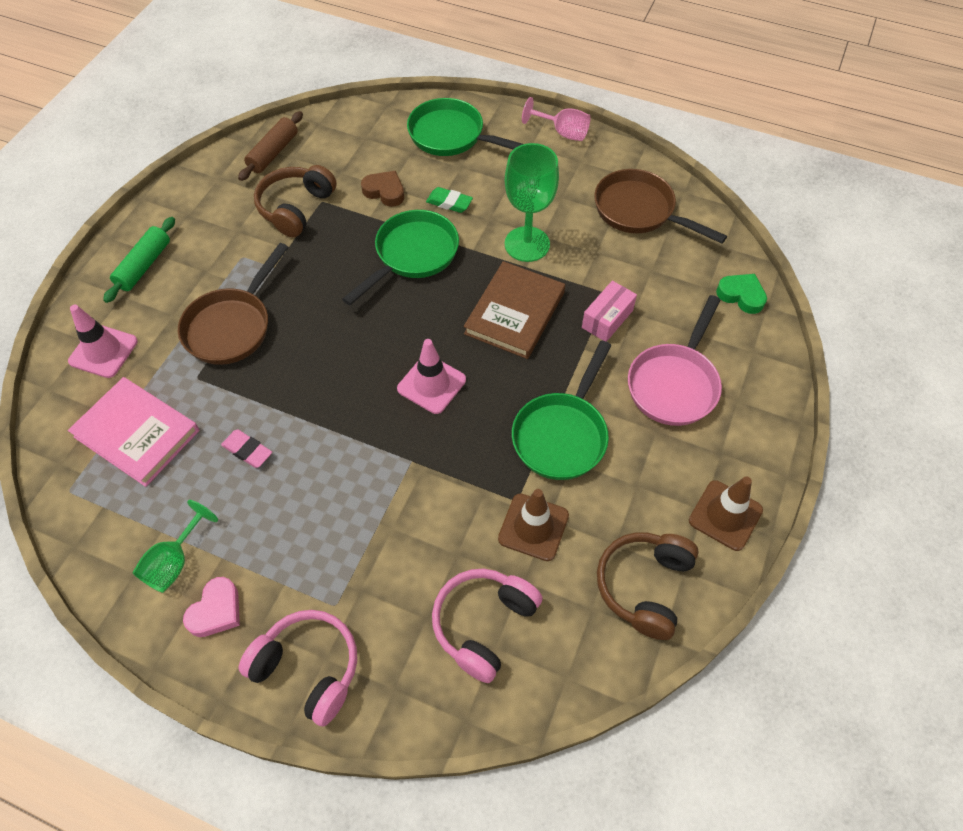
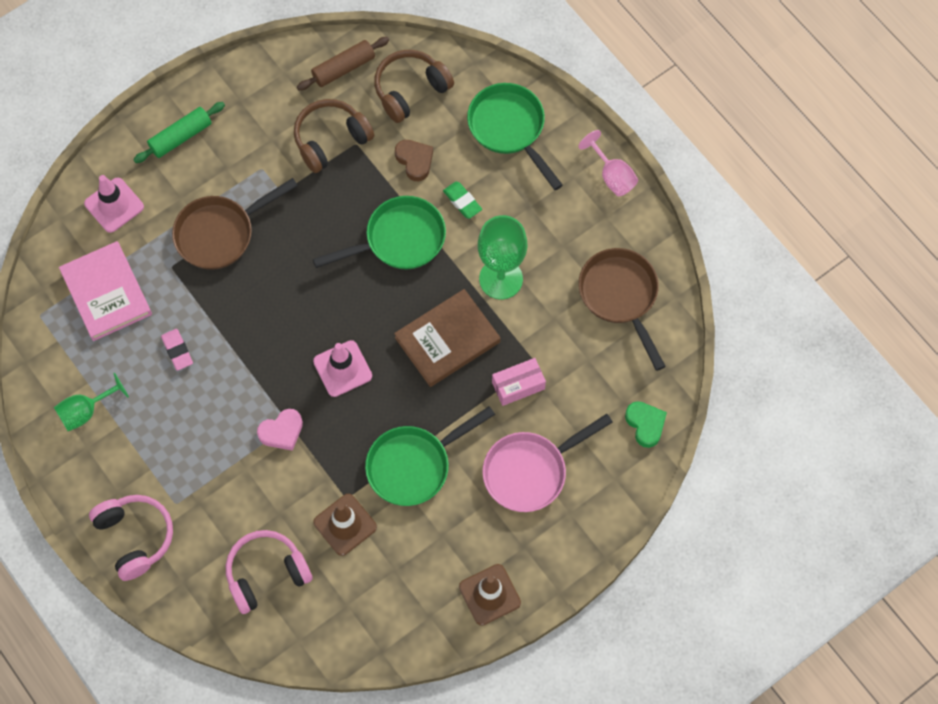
camera: 30 degrees right, 10 degrees up
pink heart [183,577,240,637] -> pink heart moved to [257,409,303,451]
brown headphones [597,532,699,640] -> brown headphones moved to [374,50,454,123]

